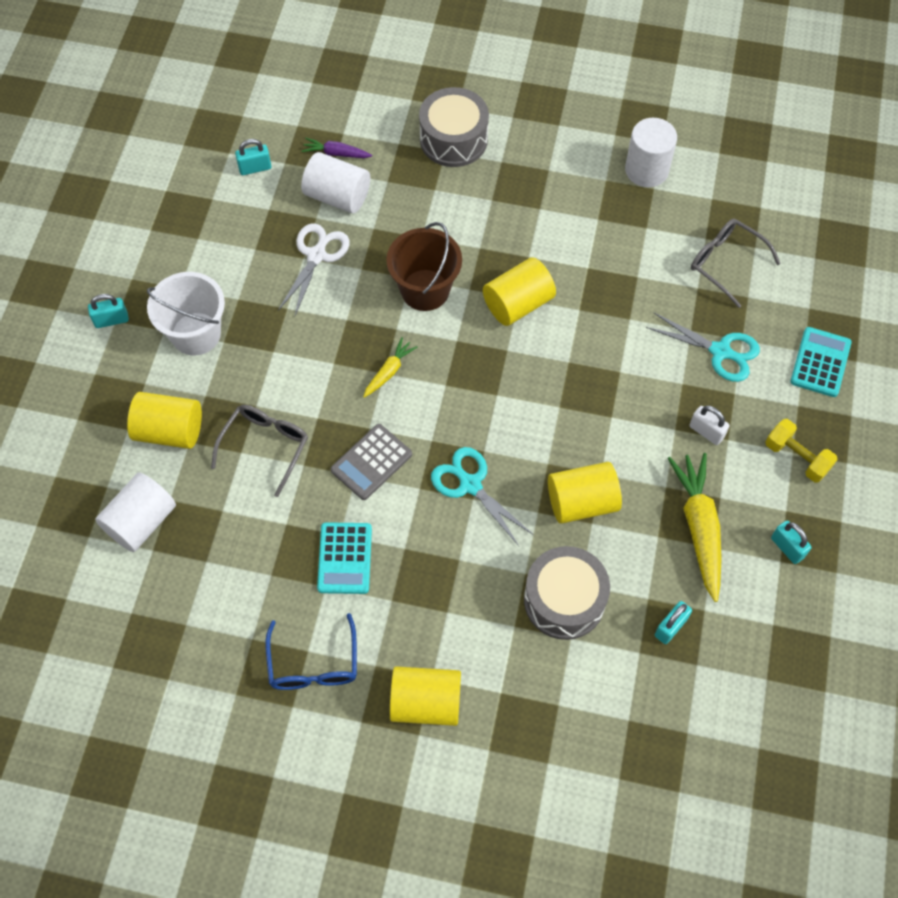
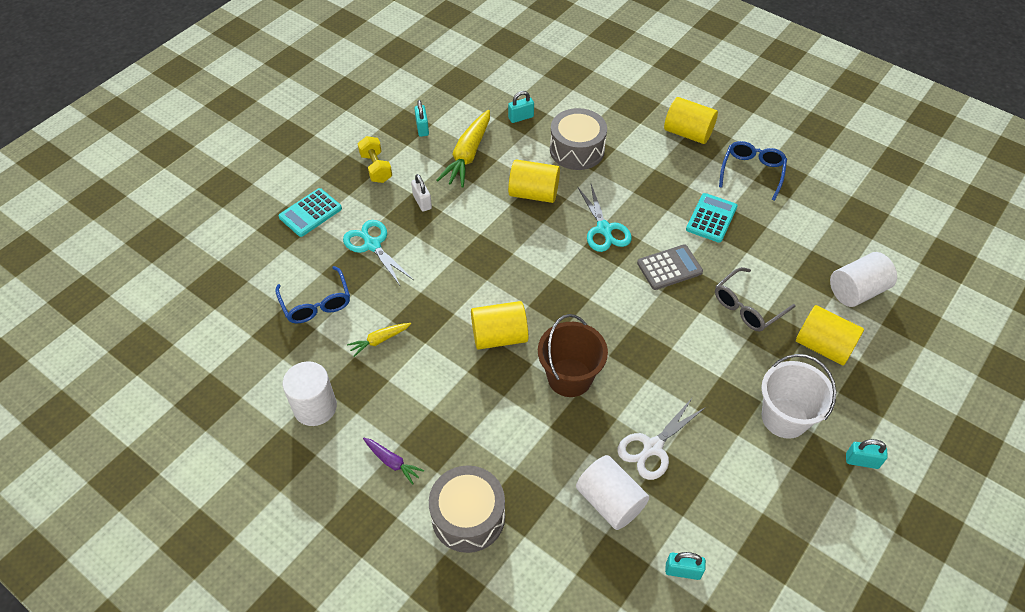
camera: 155 degrees left, 10 degrees down
purple carrot [302,138,372,158] -> purple carrot moved to [363,438,424,485]
yellow carrot [363,337,417,398] -> yellow carrot moved to [347,323,411,357]
grey glasses [691,219,781,308] -> blue glasses [275,266,350,324]

